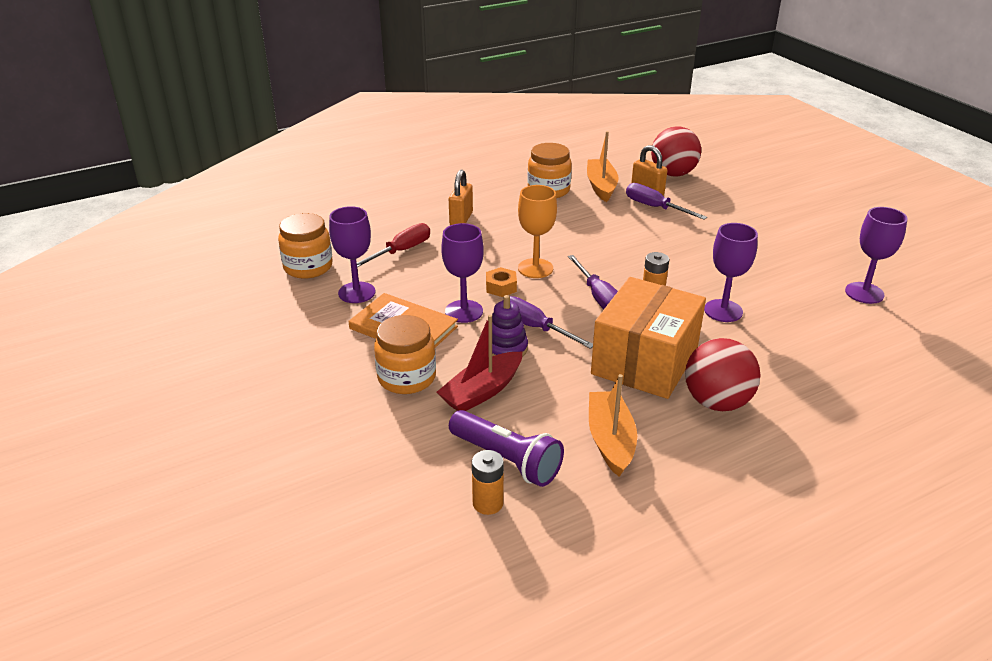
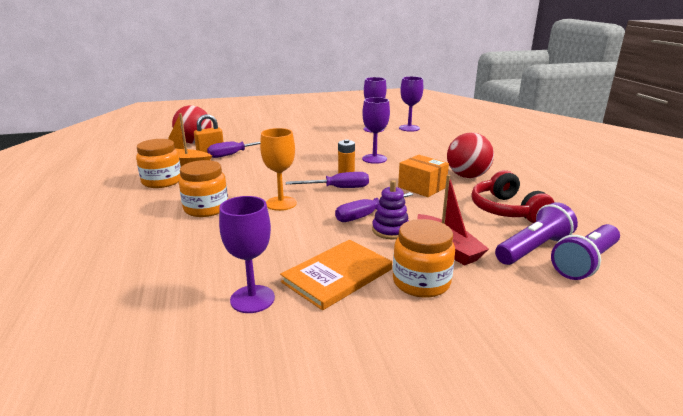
camera: 75 degrees left, 10 degrees down
orange jar [278,213,333,279] -> orange jar moved to [179,160,228,217]
red screwdriver [357,223,430,267] -> none
purple goblet [441,223,484,323] -> purple goblet moved to [399,76,423,132]
orange padlock [449,170,473,225] -> none
orange battery [472,450,504,515] -> purple flashlight [551,224,620,280]
orange nut [486,267,517,297] -> none
orange boat [589,374,637,477] -> red headphones [471,170,554,223]
orange box [591,277,706,399] -> orange box [398,155,449,197], size x0.58

